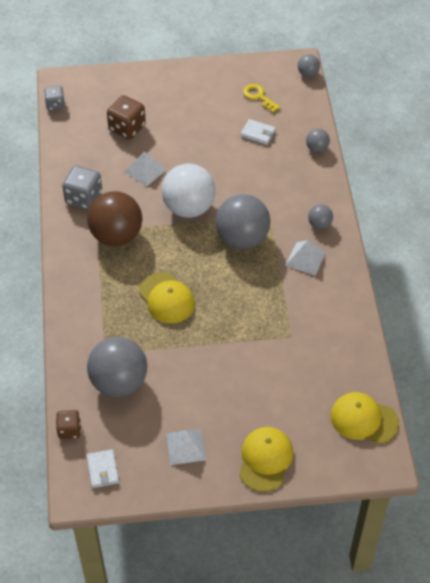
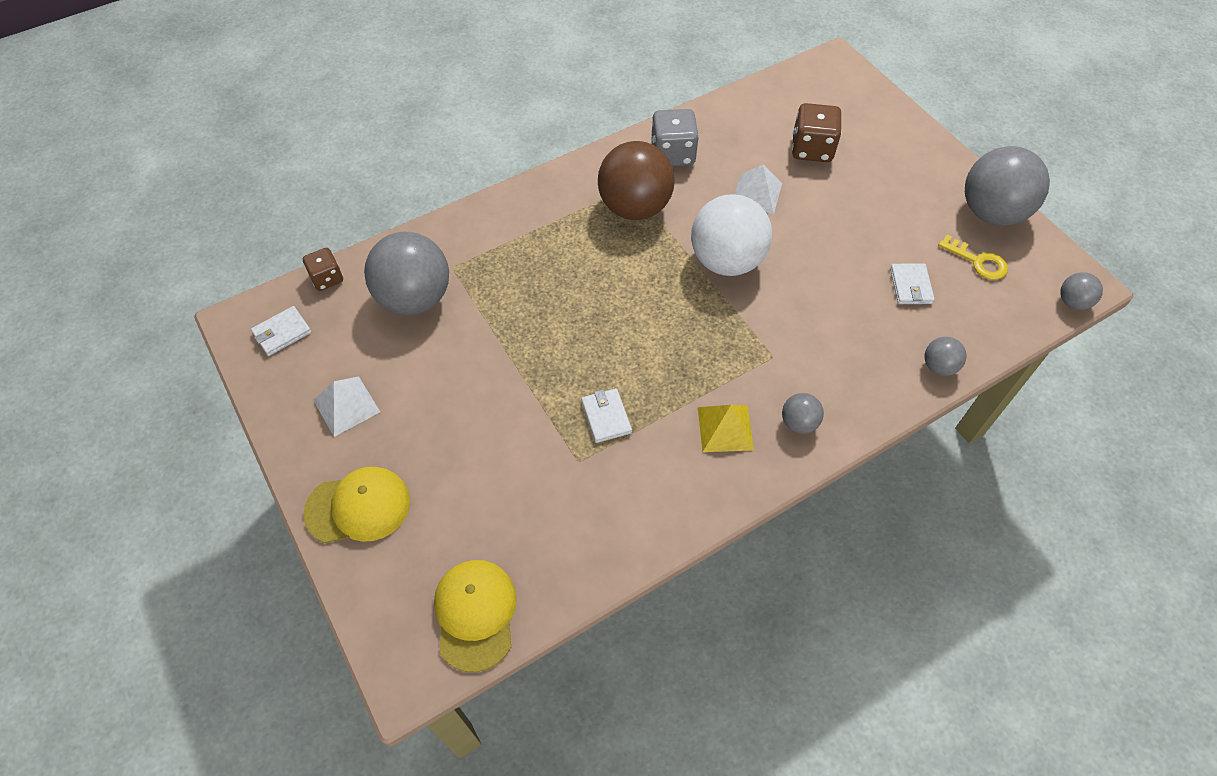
camera: 65 degrees right, 5 degrees up
grey dice [44,86,65,111] -> none
yellow cap [139,272,195,323] -> none
grey ball [215,194,271,249] -> grey ball moved to [965,146,1050,225]
yellow key [243,84,281,113] -> yellow key turned 105 degrees clockwise [938,235,1008,280]
white pyramid [285,240,326,276] -> yellow pyramid [698,405,754,452]
none -> white wallet [581,388,632,443]

